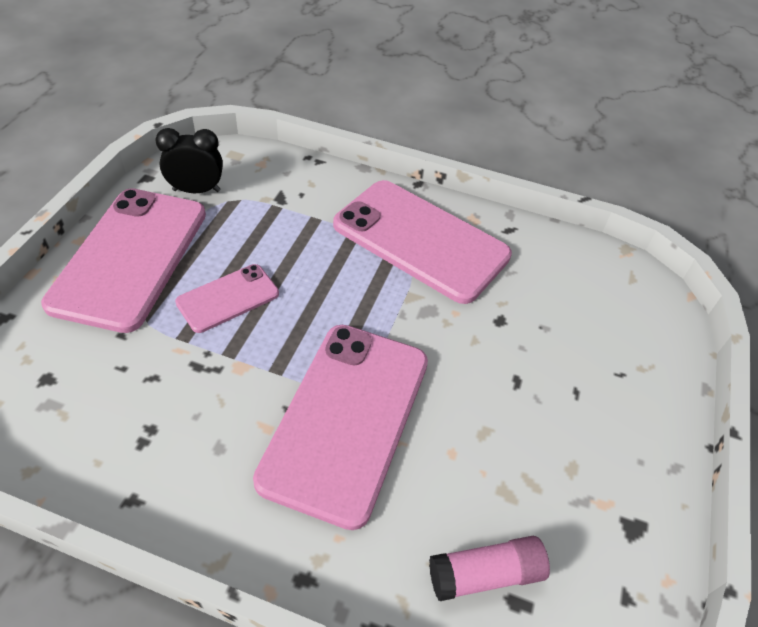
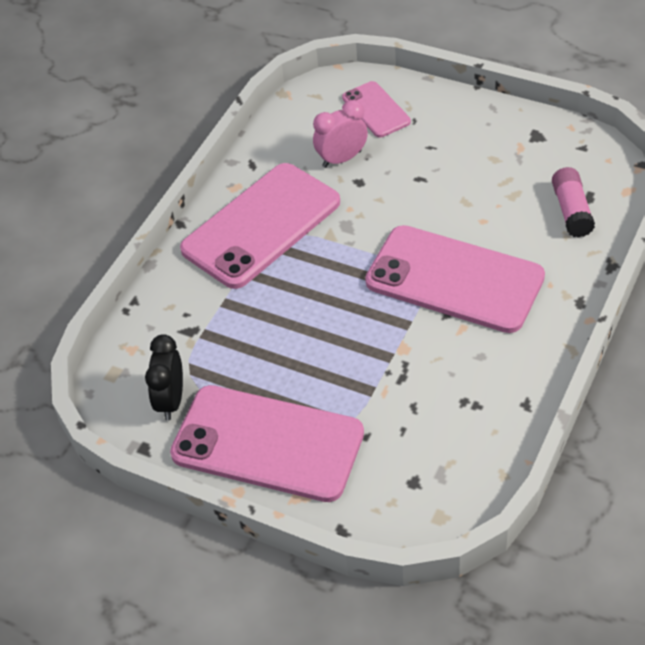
camera: 75 degrees left, 0 degrees up
pink phone [175,264,279,333] -> pink phone moved to [342,81,411,137]
none -> pink clock [313,100,368,168]

